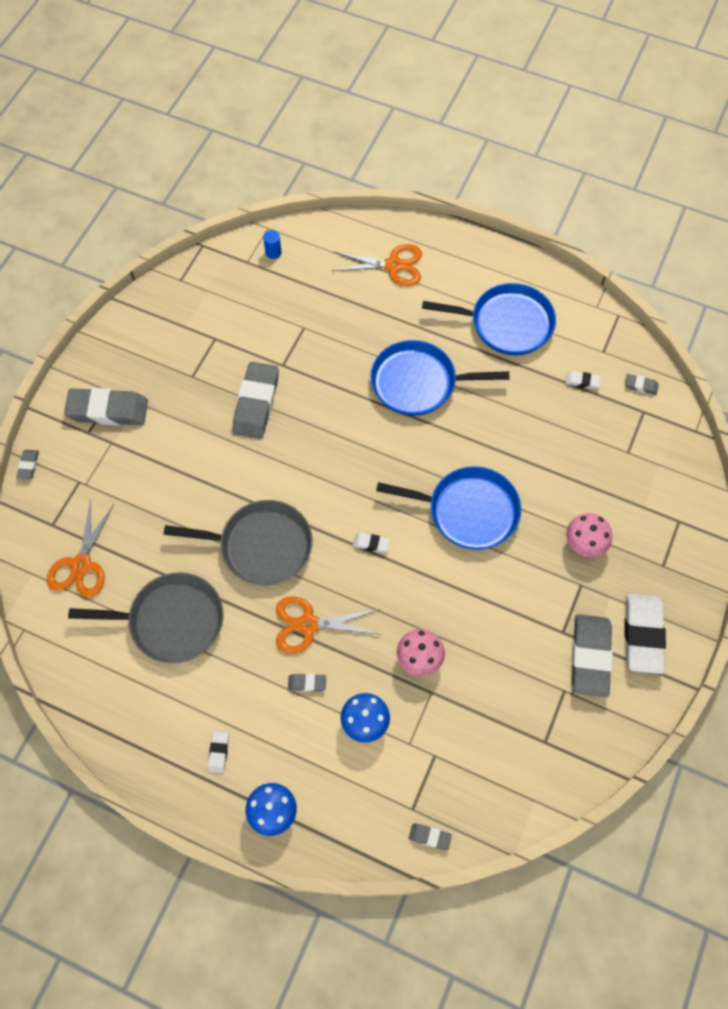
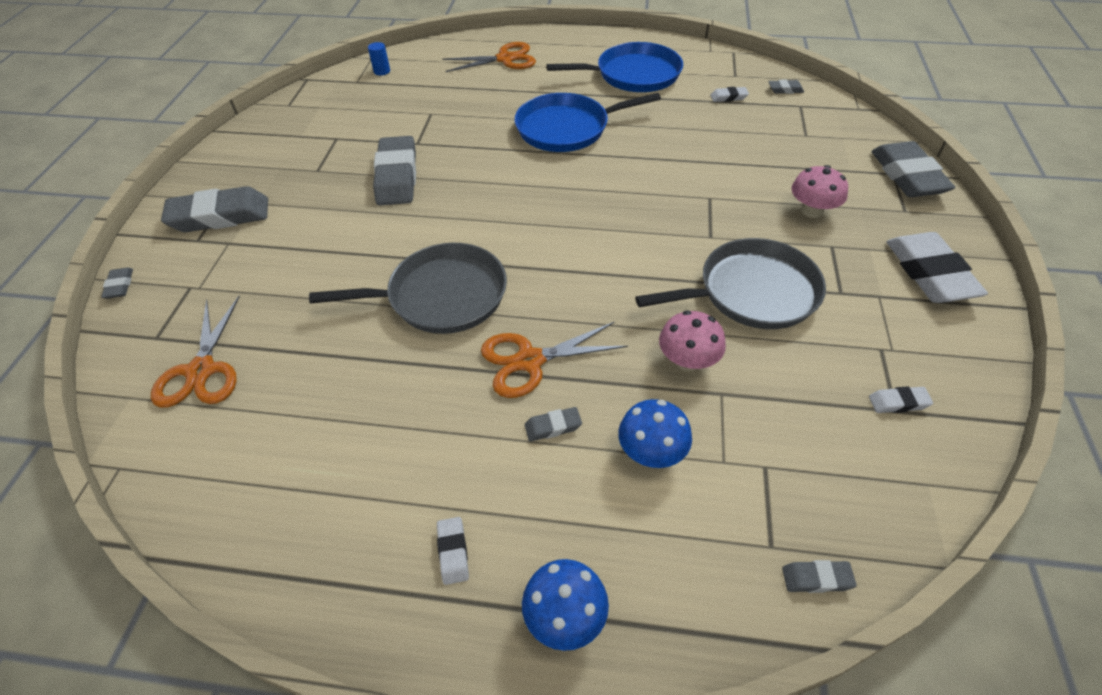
camera: 15 degrees left, 15 degrees down
grey pan [68,572,223,663] -> grey pan moved to [635,238,826,329]
white eraser [352,533,390,553] -> white eraser moved to [869,386,933,413]
blue pan [376,466,521,550] -> none
grey eraser [572,614,613,697] -> grey eraser moved to [871,141,955,197]

